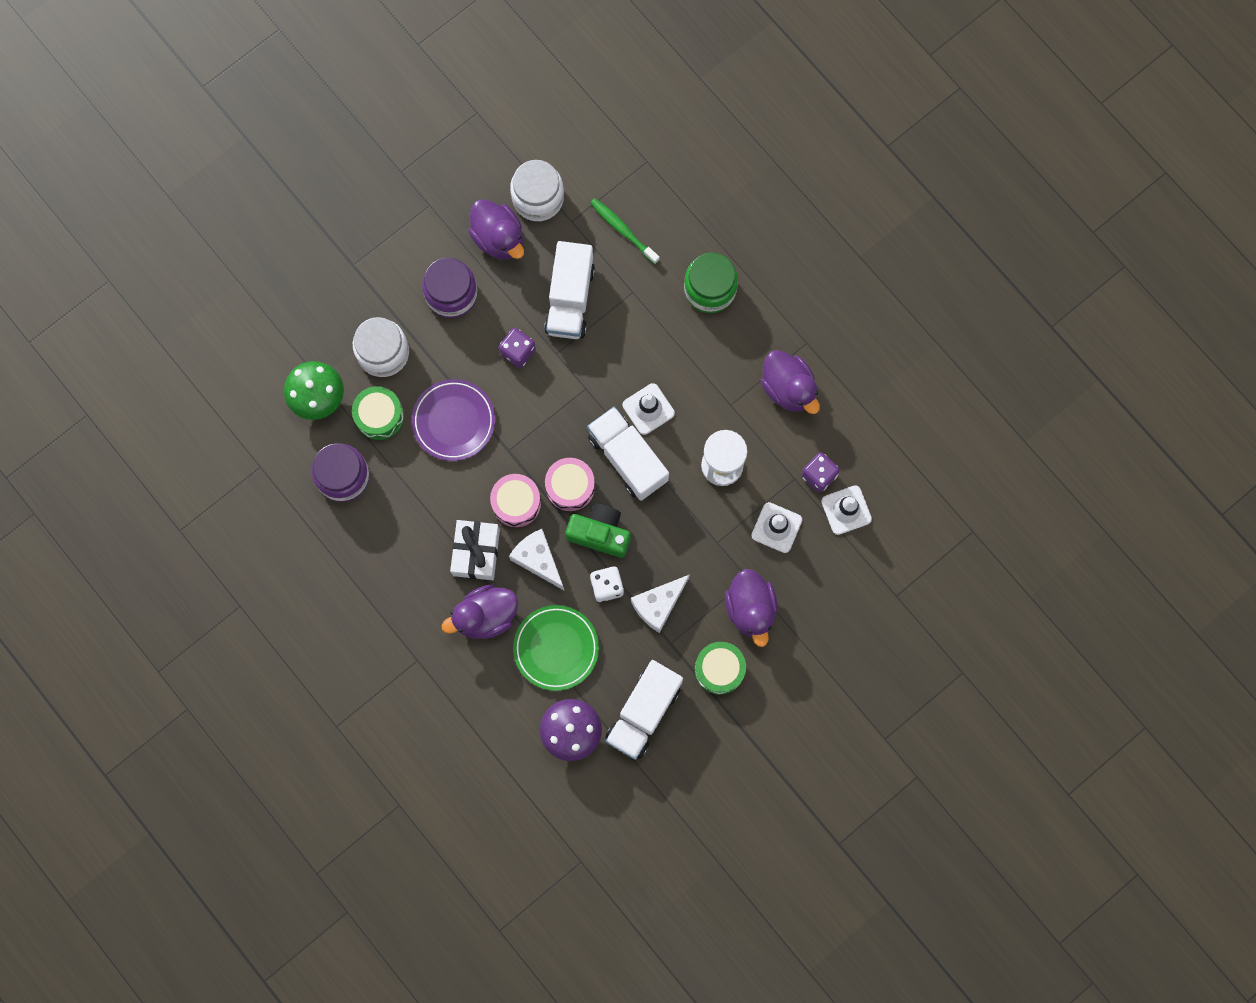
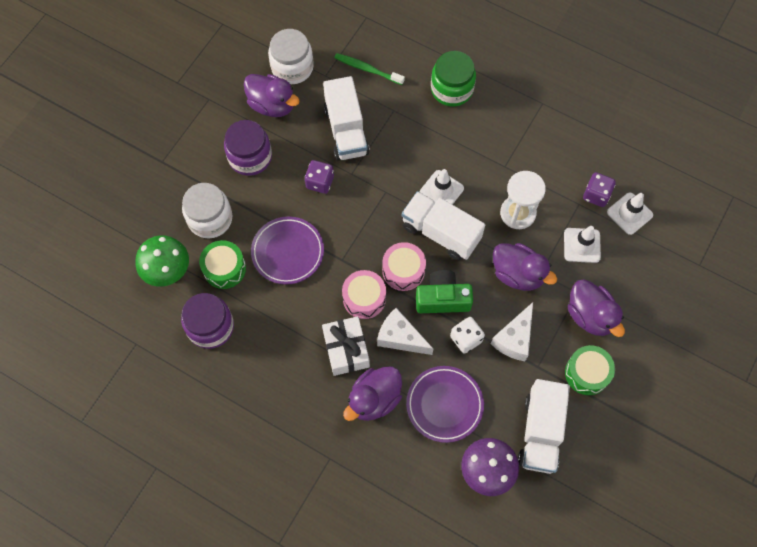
camera: 20 degrees left, 10 degrees down
green plate [513,605,599,691] -> purple plate [406,366,484,443]
purple duck [761,350,820,414] -> purple duck moved to [493,243,557,291]

